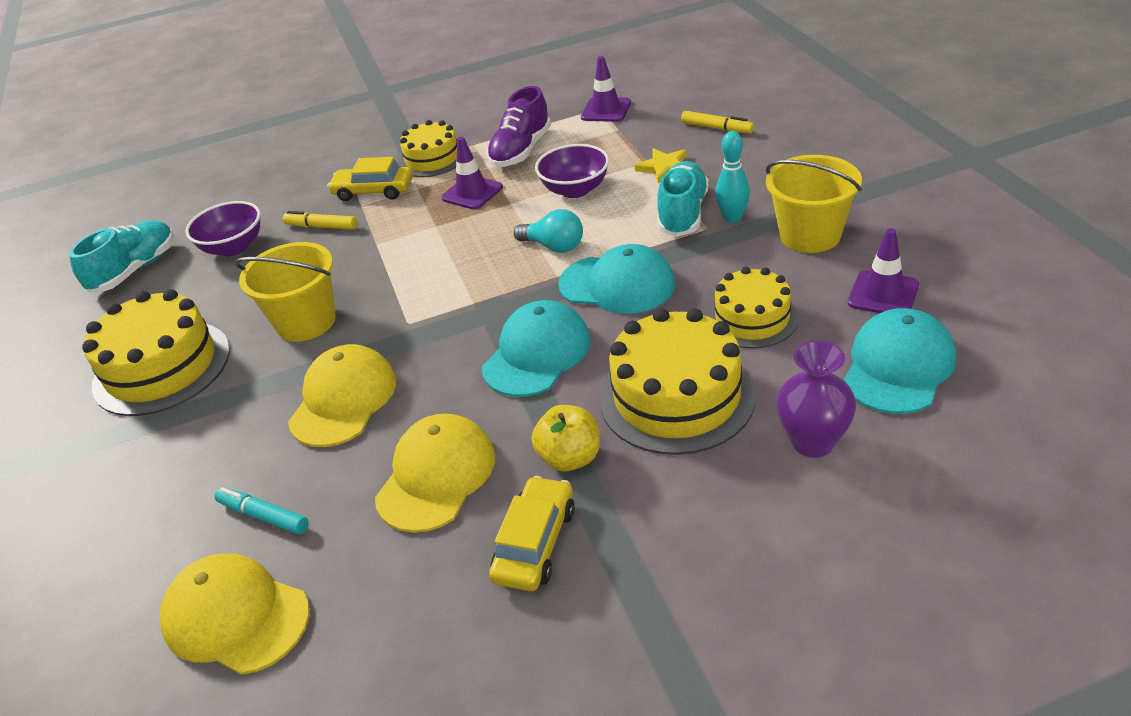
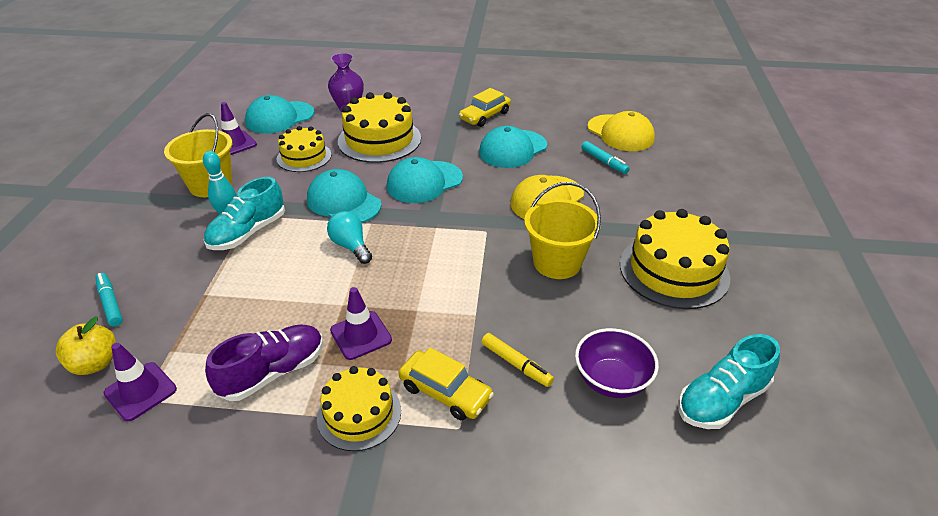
camera: 160 degrees left, 0 degrees up
yellow cap [375,413,495,533] -> turquoise cap [479,126,547,168]
yellow apple [532,405,600,471] -> yellow apple moved to [56,316,116,375]
purple bowl [535,144,609,198] -> none
yellow star [634,148,687,183] -> none
yellow marker [681,111,754,133] -> turquoise marker [95,273,123,327]

